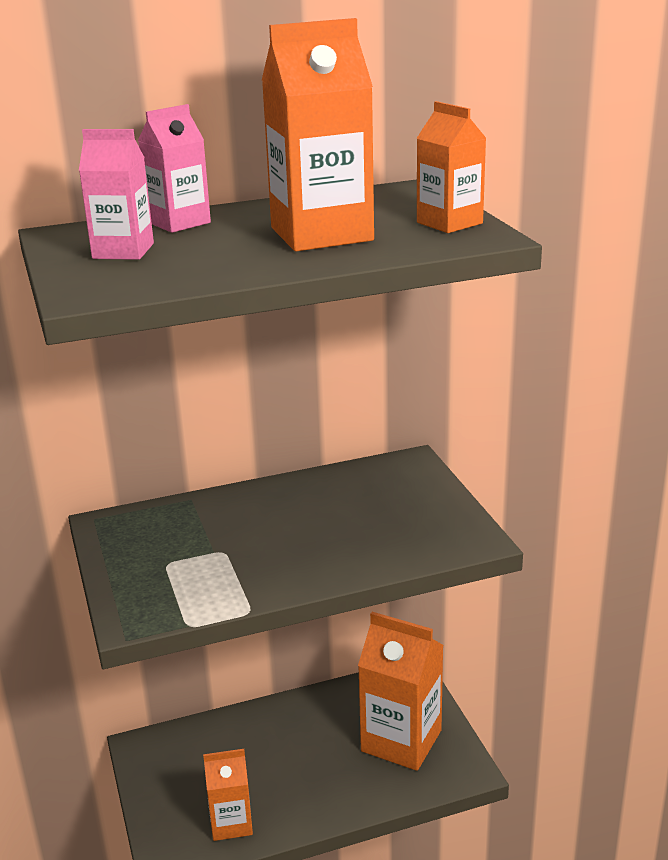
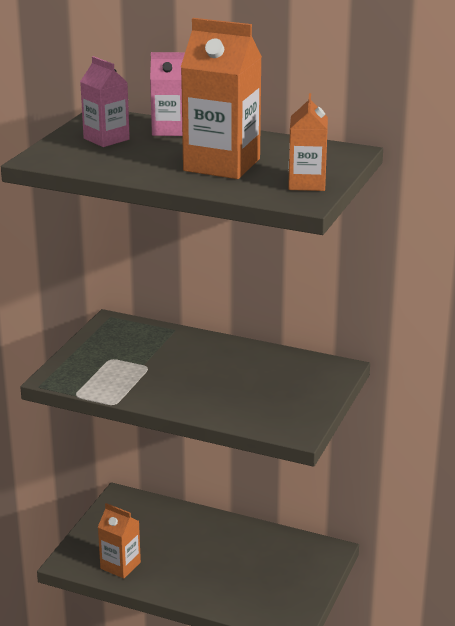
camera: 40 degrees right, 0 degrees up
orange carton [358,612,444,771] -> none

